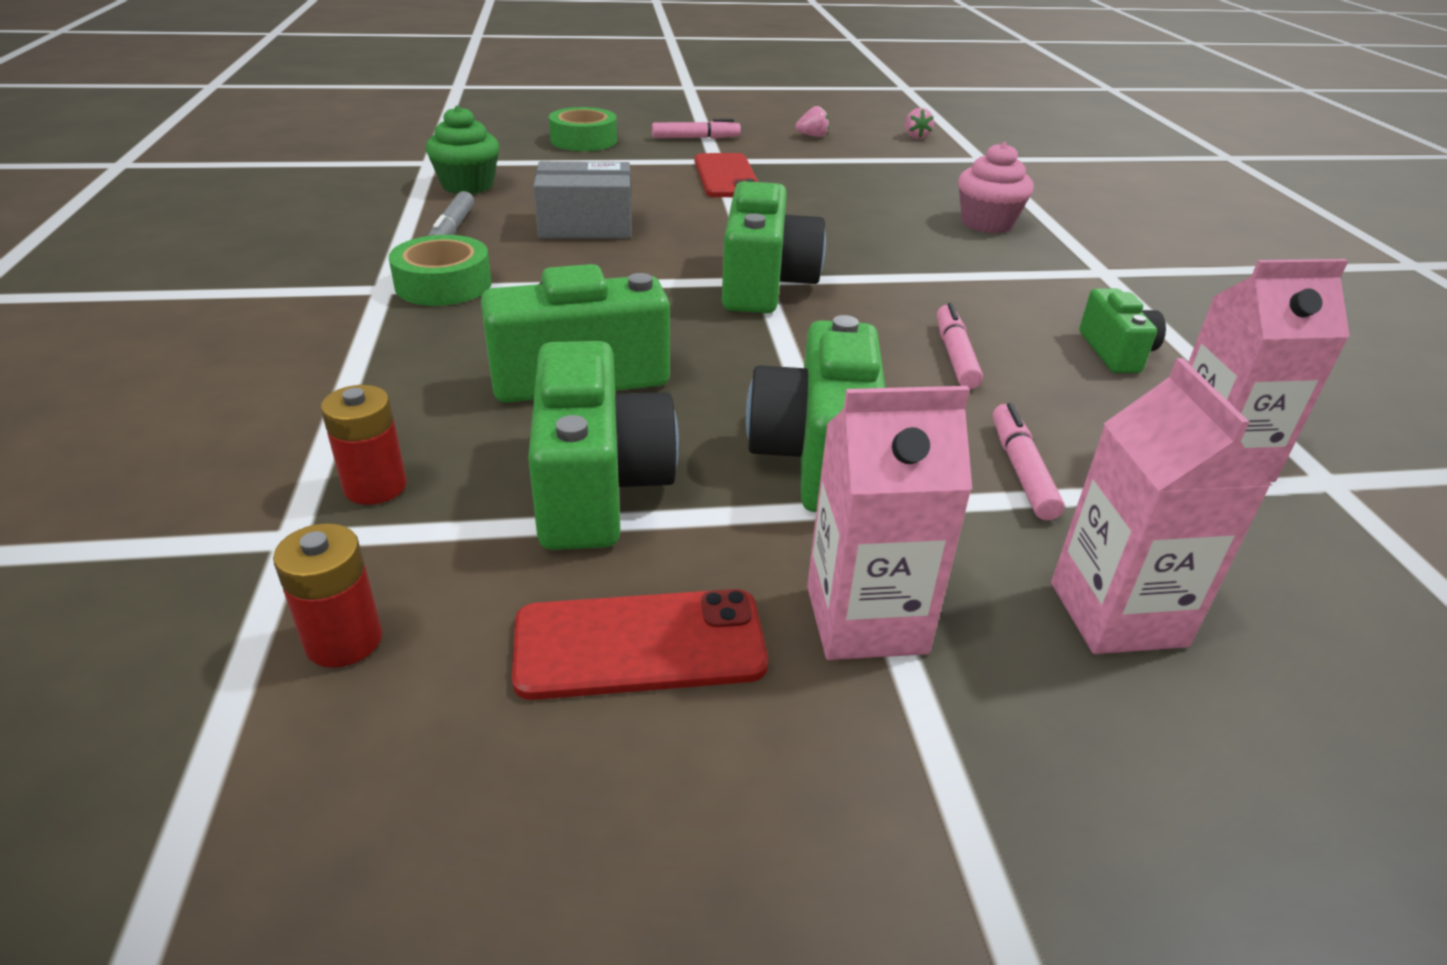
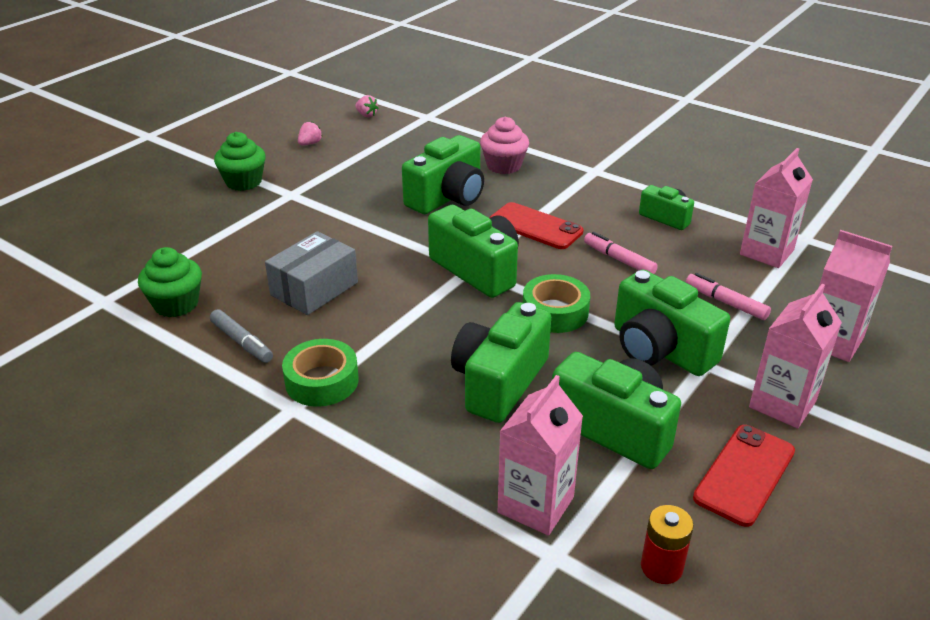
camera: 45 degrees left, 0 degrees up
red battery [321,385,407,505] -> pink carton [498,375,583,536]
green tape [549,107,617,151] -> green tape moved to [523,274,590,333]
pink marker [652,119,741,139] -> green cupcake [214,132,266,191]
red phone [695,153,758,197] -> red phone moved to [489,202,584,249]
none -> green camera [402,135,484,214]

